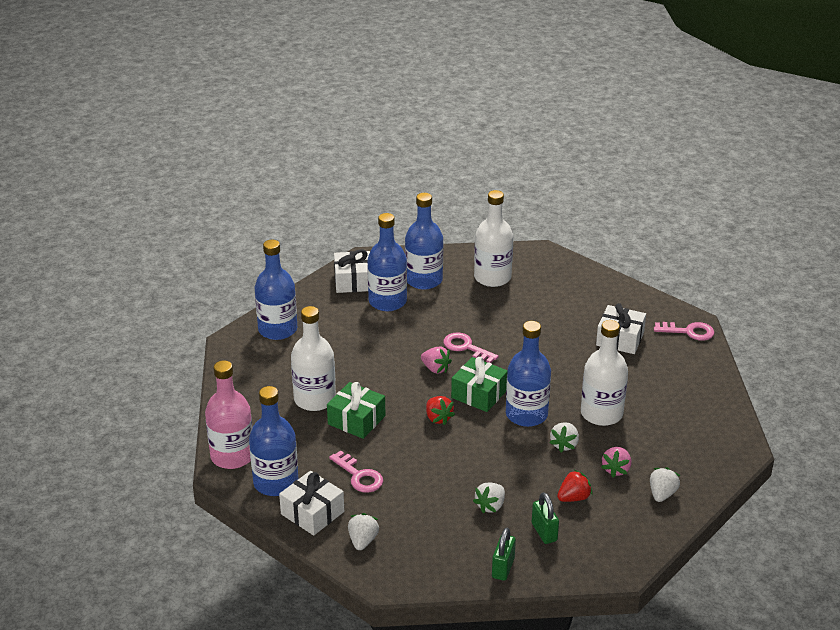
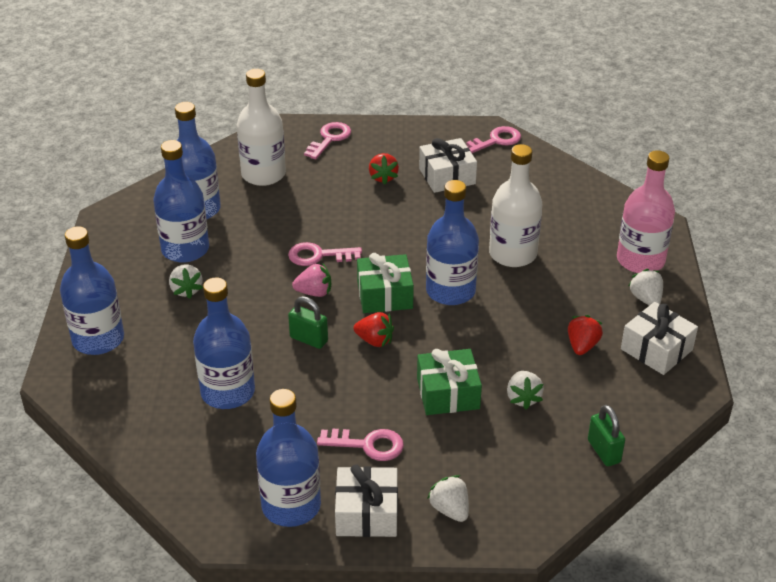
camera: 40 degrees left, 5 degrees up
pink bottle [205,360,253,469] -> pink bottle moved to [617,150,675,273]
white bottle [291,306,336,411] -> blue bottle [193,278,255,409]
green gift [327,382,386,439] -> green gift moved to [417,349,482,415]
white gift [334,249,370,293] -> white gift moved to [621,302,698,375]
green padlock [532,492,559,544] -> green padlock moved to [288,296,328,349]
white strawberry [549,422,579,452] -> white strawberry moved to [169,264,203,299]
pink strawberry [601,447,631,477] -> none
none -> pink key [304,122,351,159]
none -> red strawberry [369,153,399,185]

